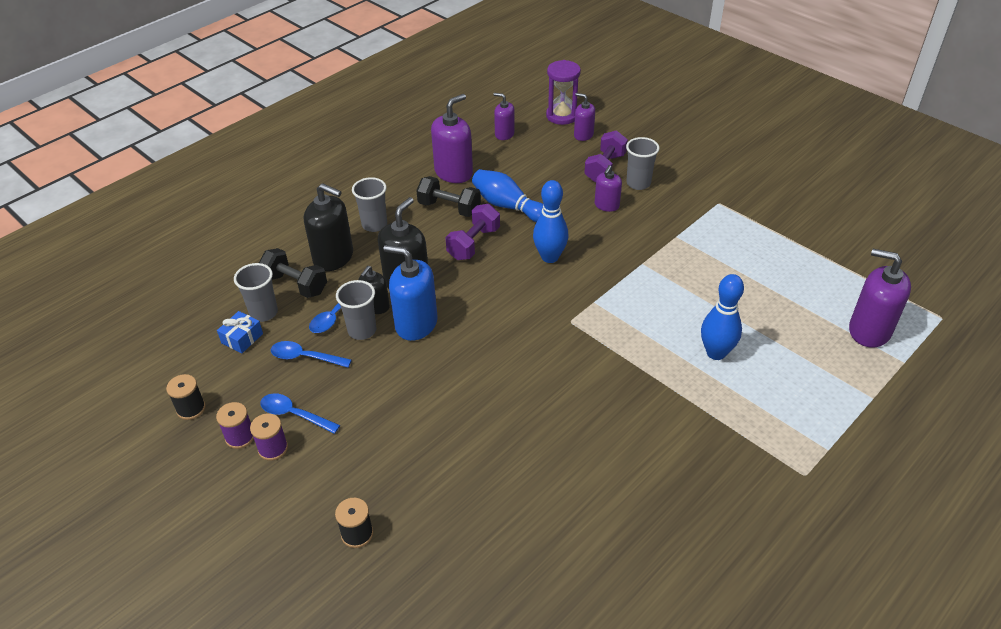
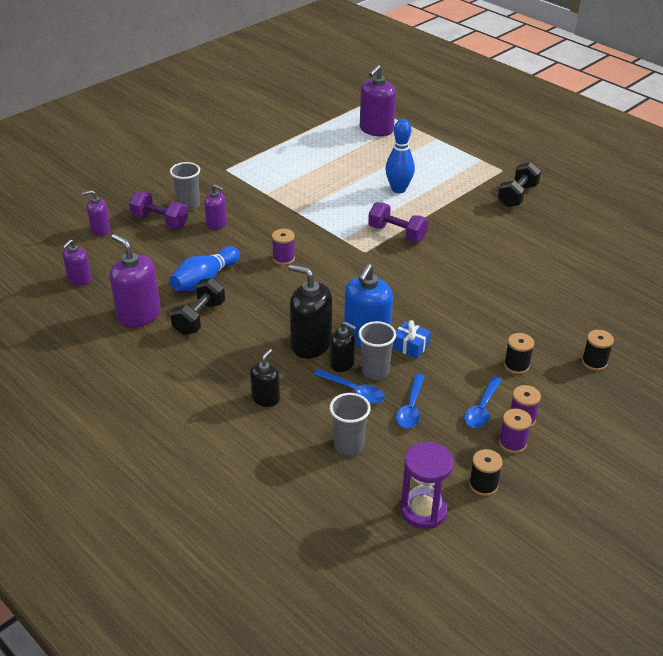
camera: 90 degrees left, 5 degrees down
blue gift [217,311,263,353] -> blue gift moved to [392,320,431,359]
black dumbbell [259,248,327,298] -> black dumbbell moved to [498,162,541,207]
black soap dispenser [304,183,353,271] -> black soap dispenser [250,349,280,407], size x0.58
grey cup [352,177,387,232] -> none
purple dumbbell [445,204,500,260] -> purple dumbbell moved to [368,202,428,242]
blue bowling pin [533,180,569,263] -> purple spool [272,229,295,265]
purple hourglass [546,60,581,125] -> purple hourglass moved to [401,442,454,529]
purple soap dispenser [574,93,595,141] -> purple soap dispenser turned 45 degrees clockwise [82,190,110,237]
none -> black spool [504,333,534,374]

